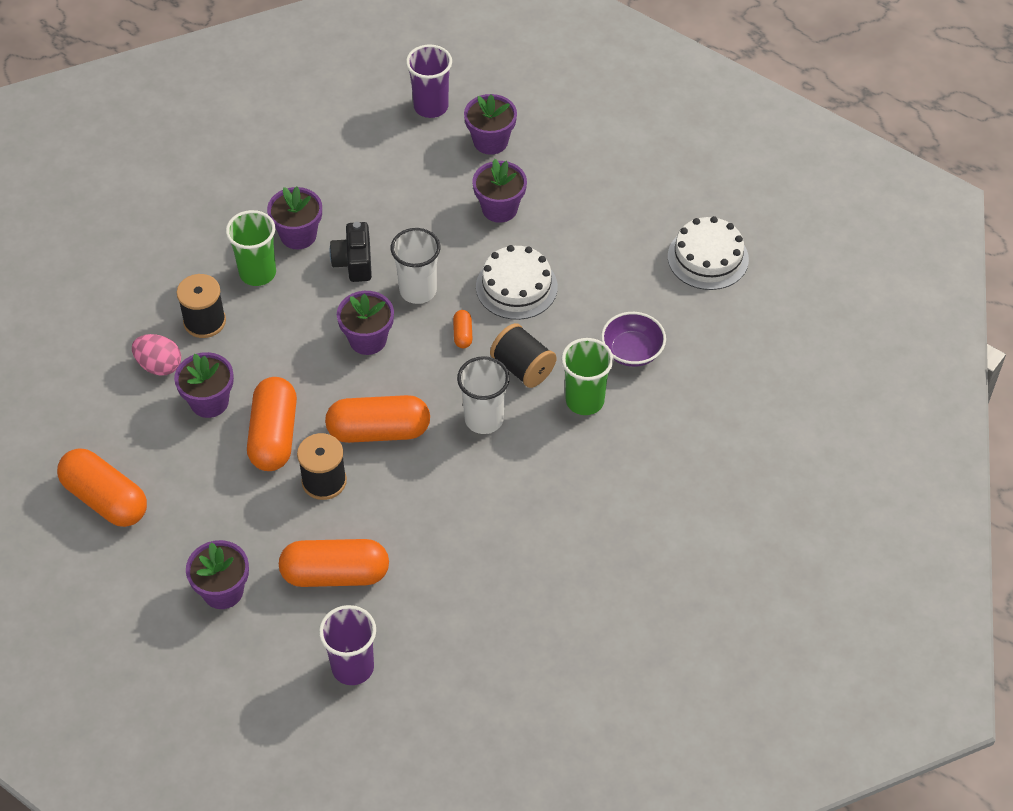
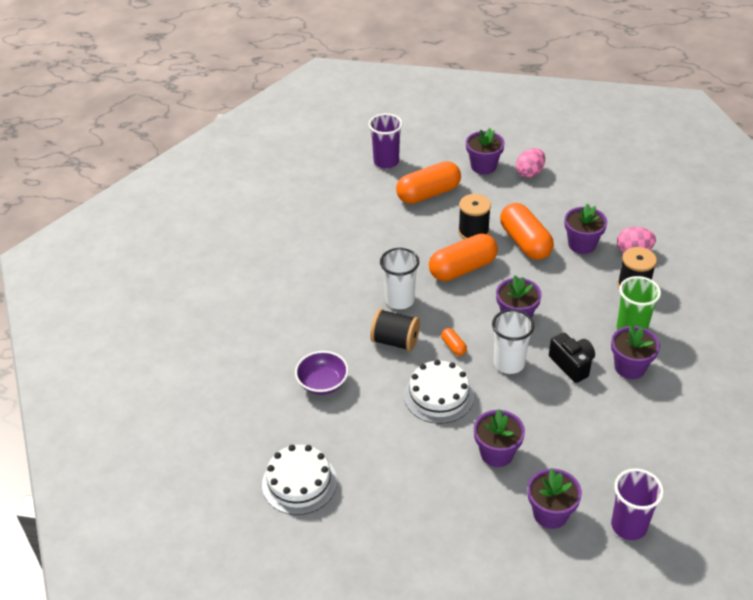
camera: 155 degrees right, 10 degrees down
orange capsule [57,448,147,527] -> none
green cup [561,338,614,415] -> none
none -> pink egg [516,148,545,178]

